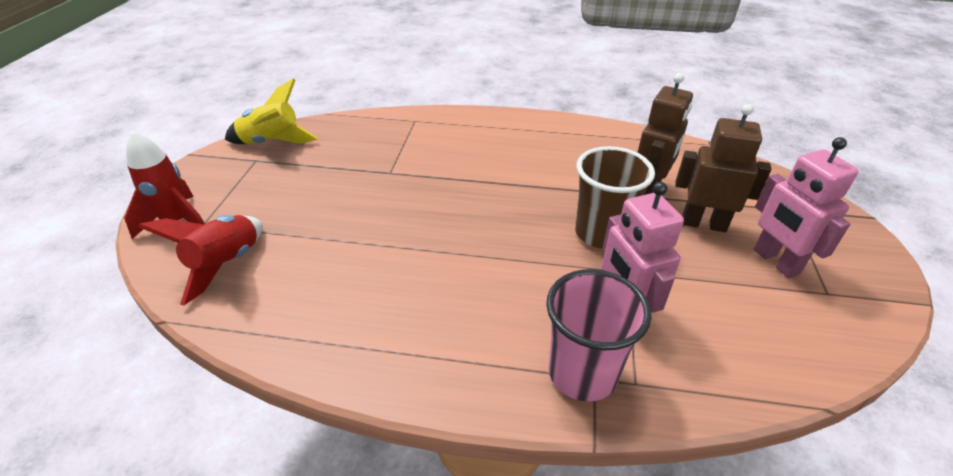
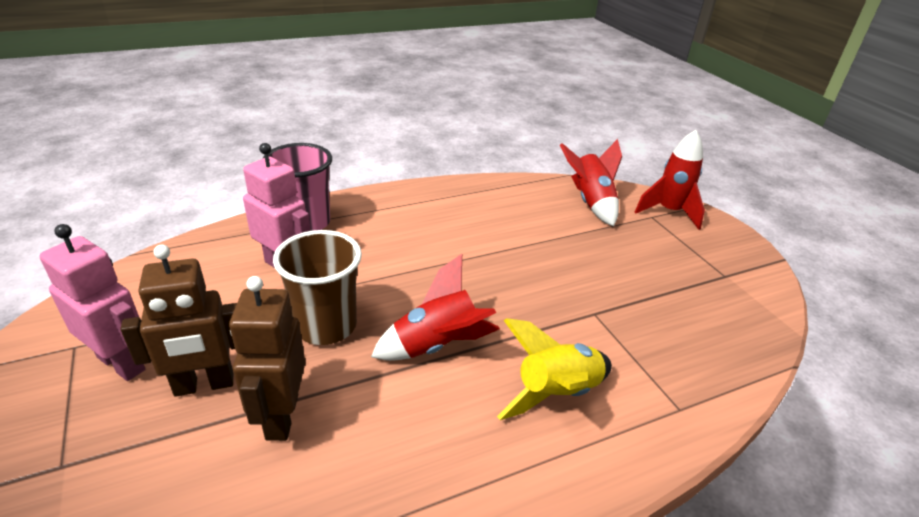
camera: 145 degrees right, 5 degrees down
yellow rocket [225,78,318,144] -> yellow rocket moved to [497,318,612,420]
none -> red rocket [371,254,500,361]

